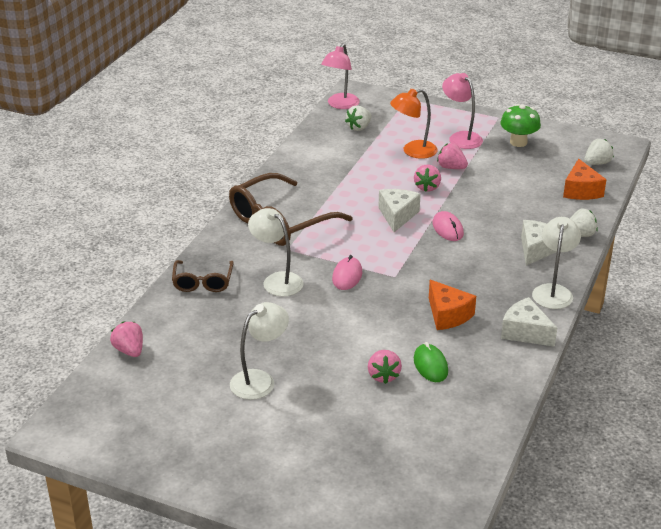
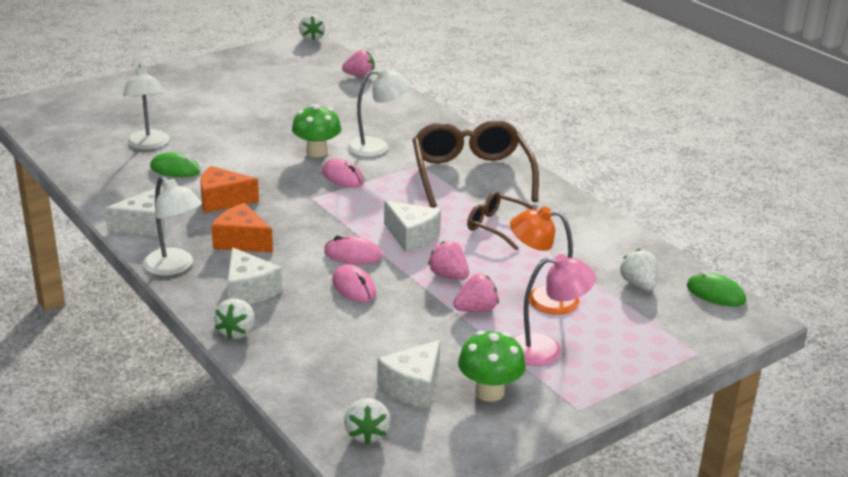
camera: 120 degrees right, 5 degrees down
brown glasses [172,260,234,292] -> brown glasses moved to [467,191,537,251]
white lamp [230,302,289,400] -> white lamp moved to [123,64,169,150]
pink lamp [321,44,360,109] -> green mouse [687,271,746,307]
pink strawberry [368,350,402,384] -> none
orange lamp [390,89,438,159] -> orange lamp turned 90 degrees counterclockwise [510,206,579,315]
orange cheese [563,159,607,200] -> orange cheese moved to [211,203,273,252]
none -> green mushroom [292,104,341,157]
none -> white strawberry [299,14,325,41]
none -> pink mouse [332,264,376,303]
none -> white cheese [377,340,440,409]

